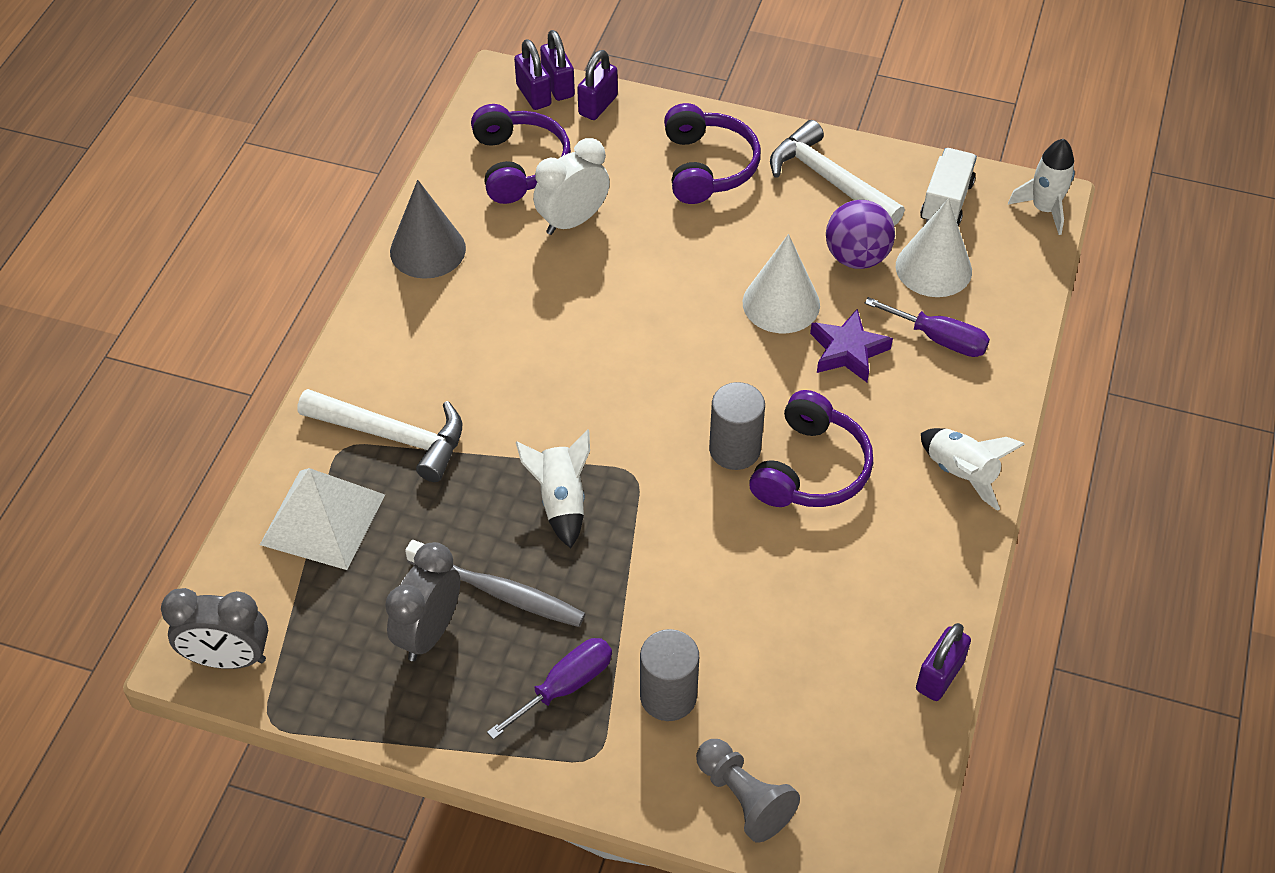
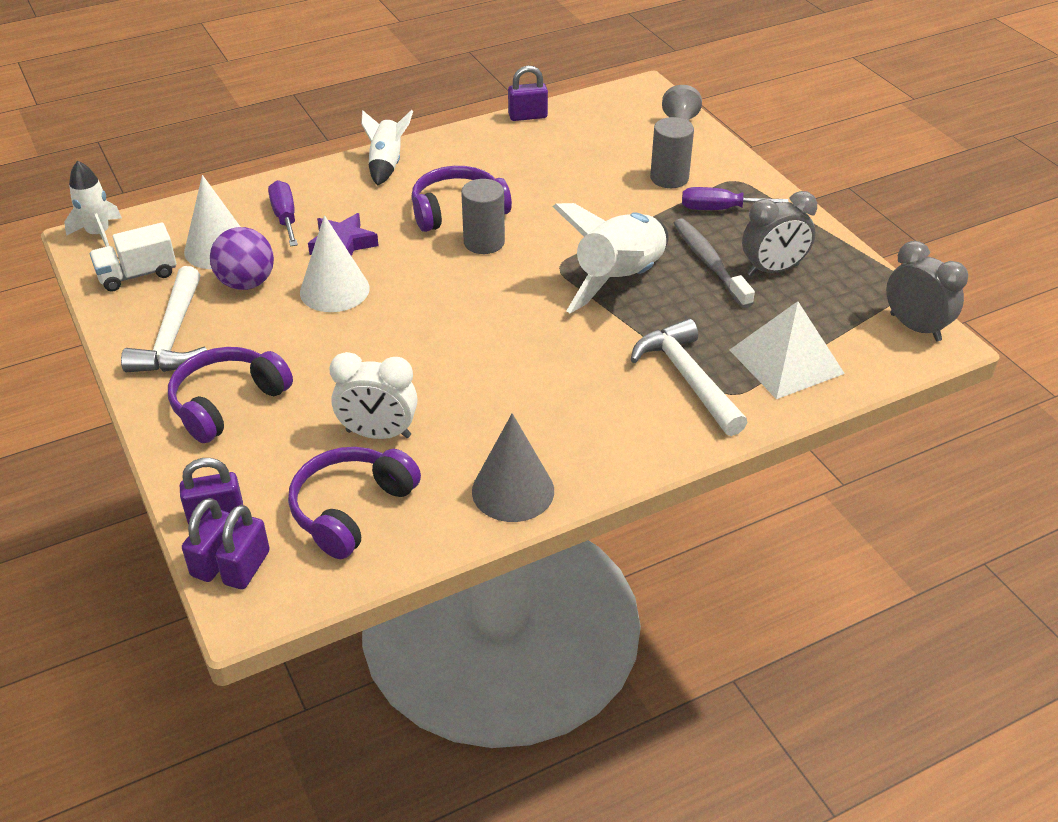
camera: 135 degrees left, 10 degrees down
white rocket [516,429,590,548] -> white rocket [552,203,669,313], size x1.76

